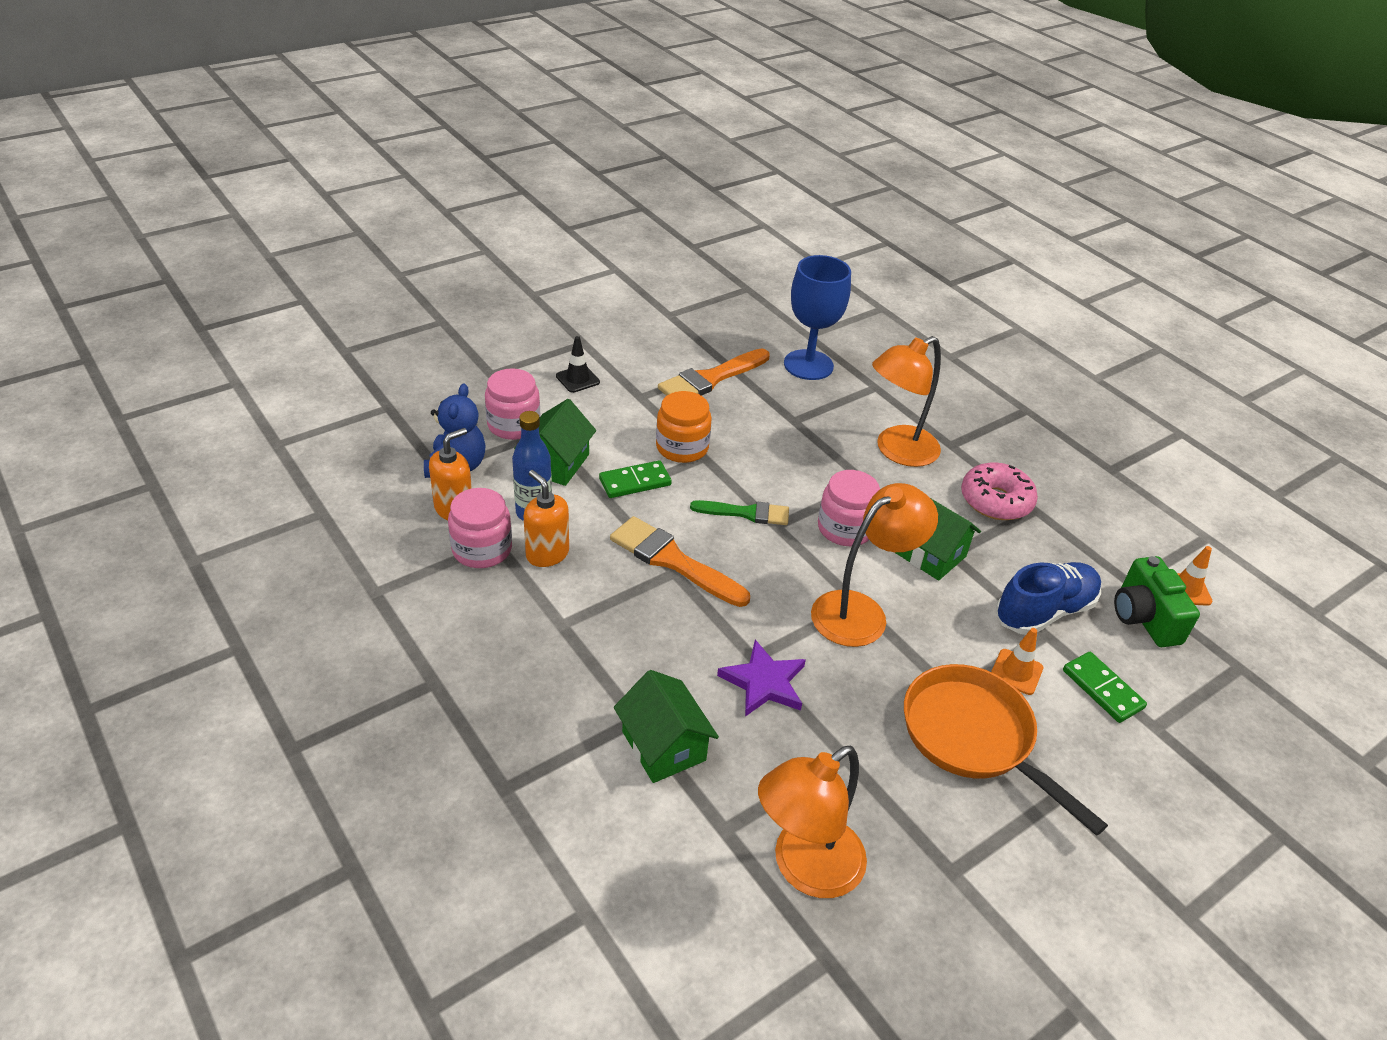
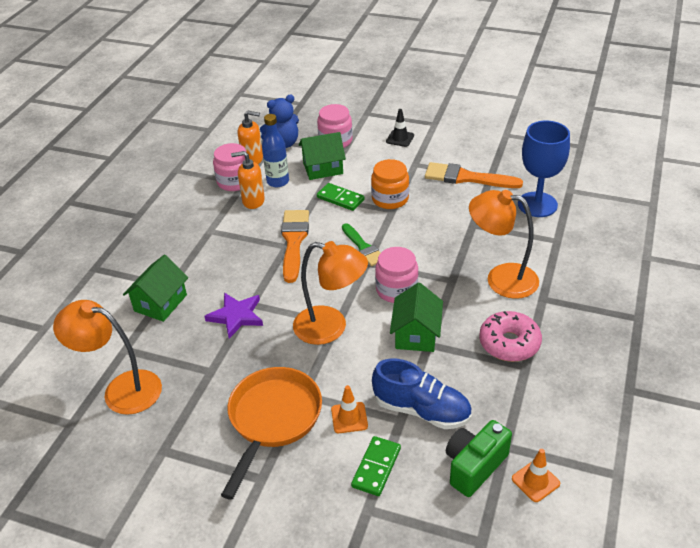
camera: 60 degrees right, 0 degrees up
orange soap dispenser [524,470,569,567] -> orange soap dispenser turned 105 degrees counterclockwise [231,151,265,209]

